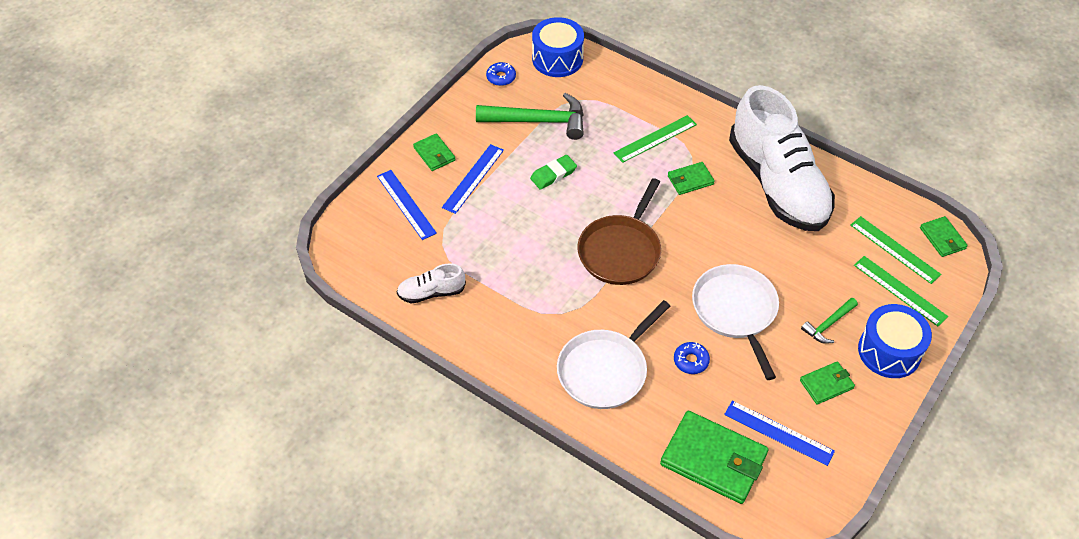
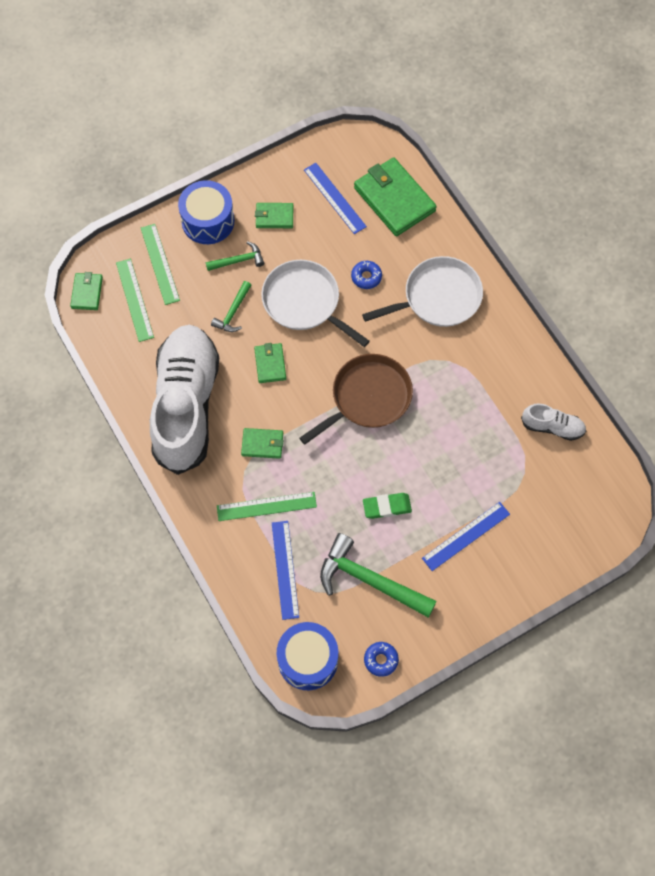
camera: 155 degrees left, 15 degrees up
blue ruler [377,170,437,240] -> blue ruler moved to [272,521,299,620]
green wallet [413,133,456,171] -> green wallet moved to [254,343,286,383]
white pan [692,264,779,380] -> white pan turned 120 degrees clockwise [261,260,370,347]
none -> green hammer [211,281,252,332]

